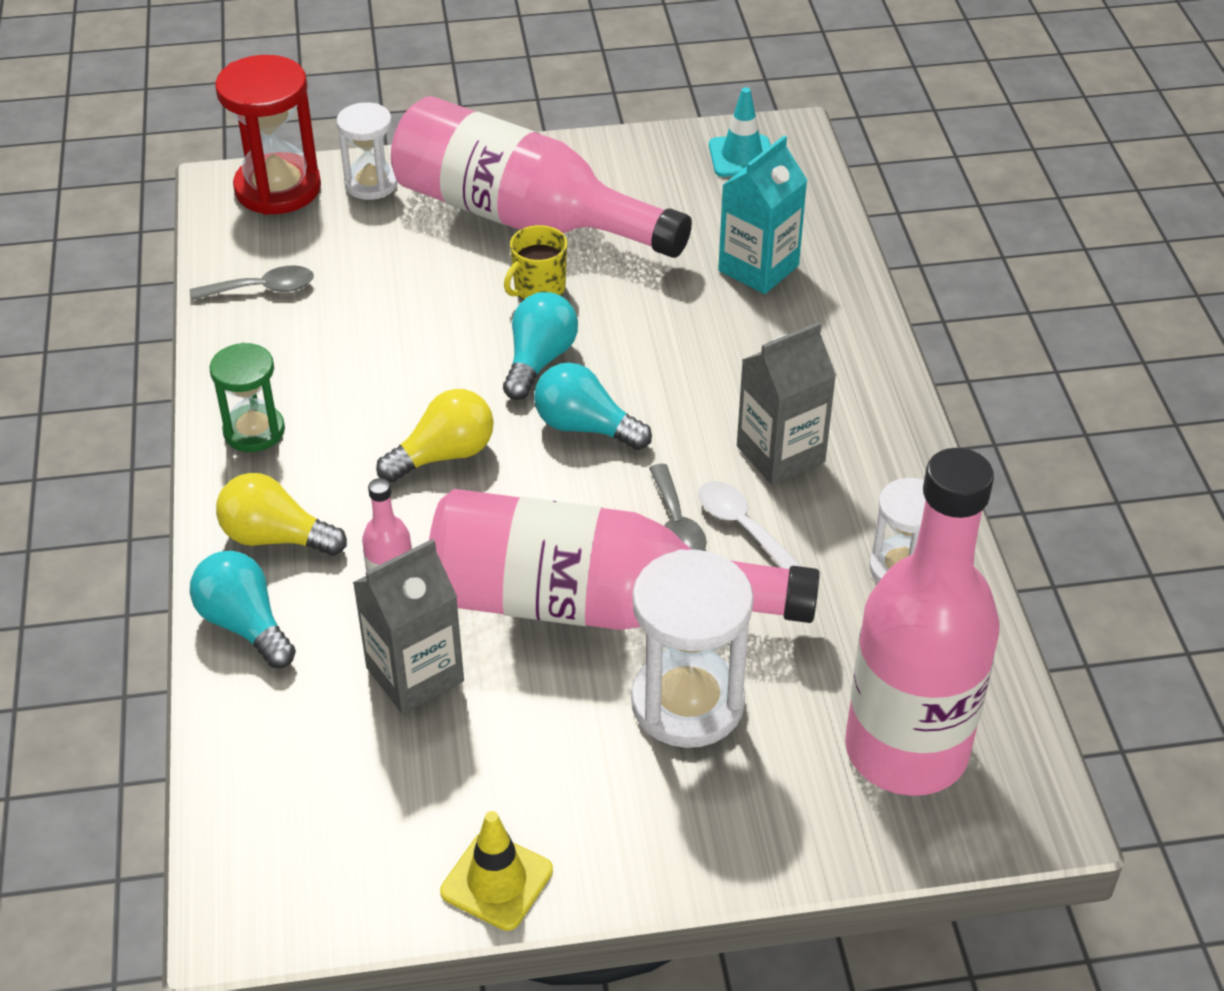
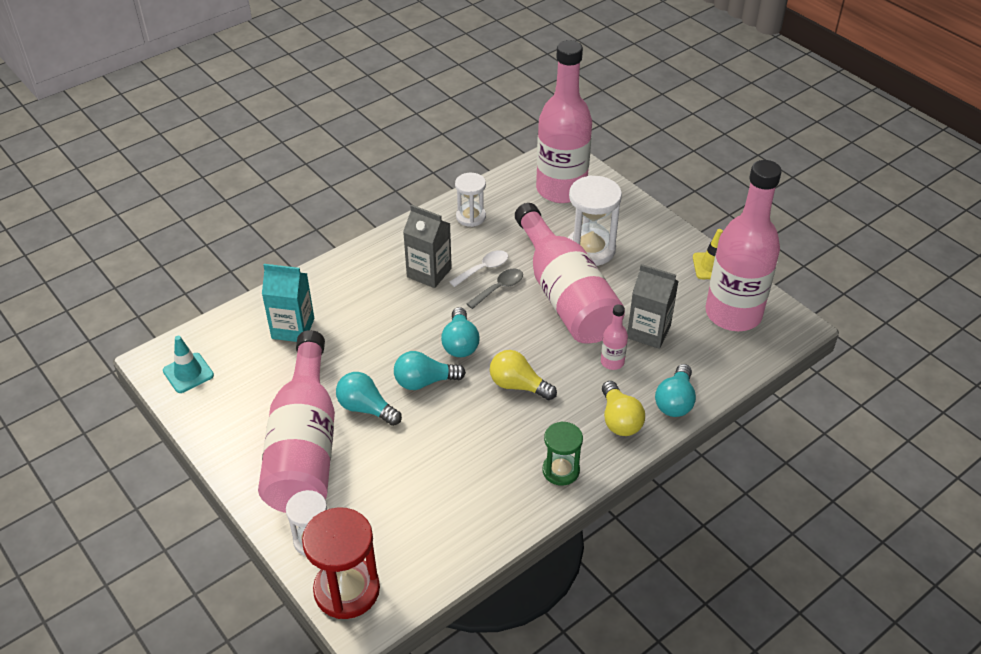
camera: 120 degrees left, 0 degrees up
grey spoon [190,265,314,300] -> none
yellow mug [504,225,567,300] -> turquoise light bulb [336,372,402,426]
white spoon [698,481,802,569] -> white spoon turned 150 degrees counterclockwise [449,250,508,287]
none -> pink bottle [706,160,781,331]

